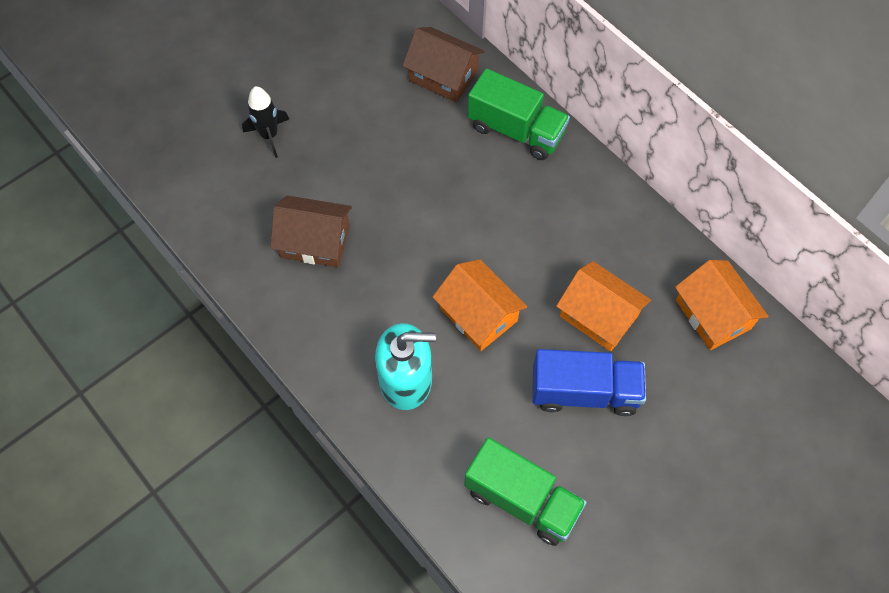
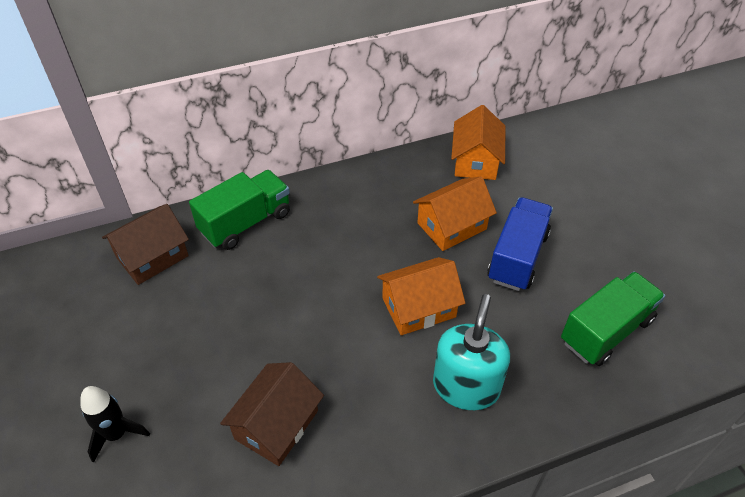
camera: 70 degrees left, 15 degrees down
orange house [675,260,769,350] -> orange house turned 75 degrees counterclockwise [451,105,505,180]

